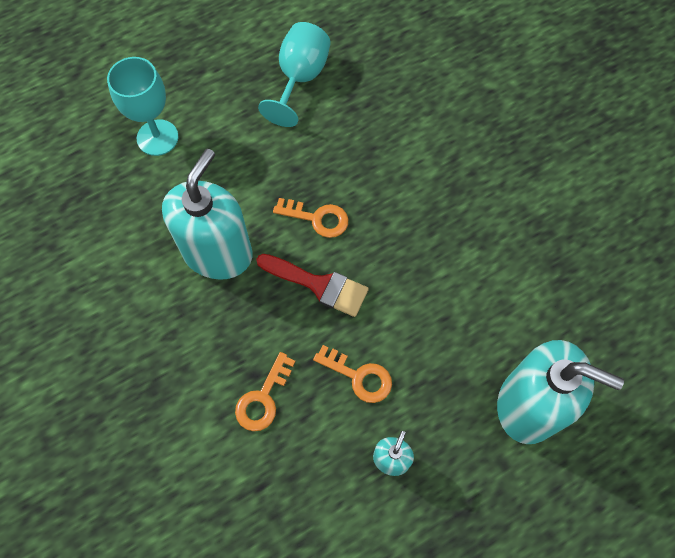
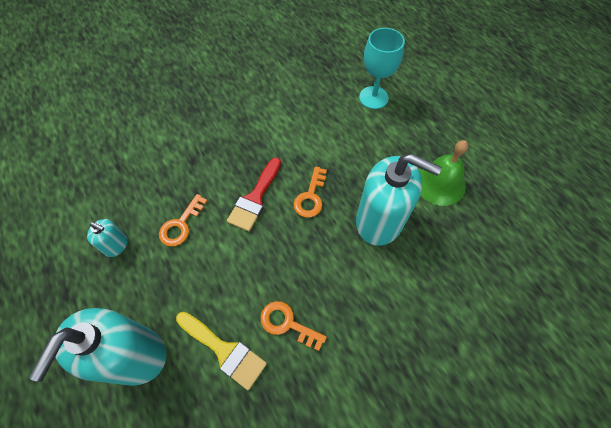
camera: 90 degrees right, 5 degrees down
turquoise soap dispenser [162,149,253,280] -> turquoise soap dispenser moved to [356,154,442,246]
orange key [235,352,296,431] -> orange key moved to [260,301,327,351]
turquoise goblet [258,22,331,127] -> green bell [419,140,469,206]
none -> yellow brush [176,312,267,390]

